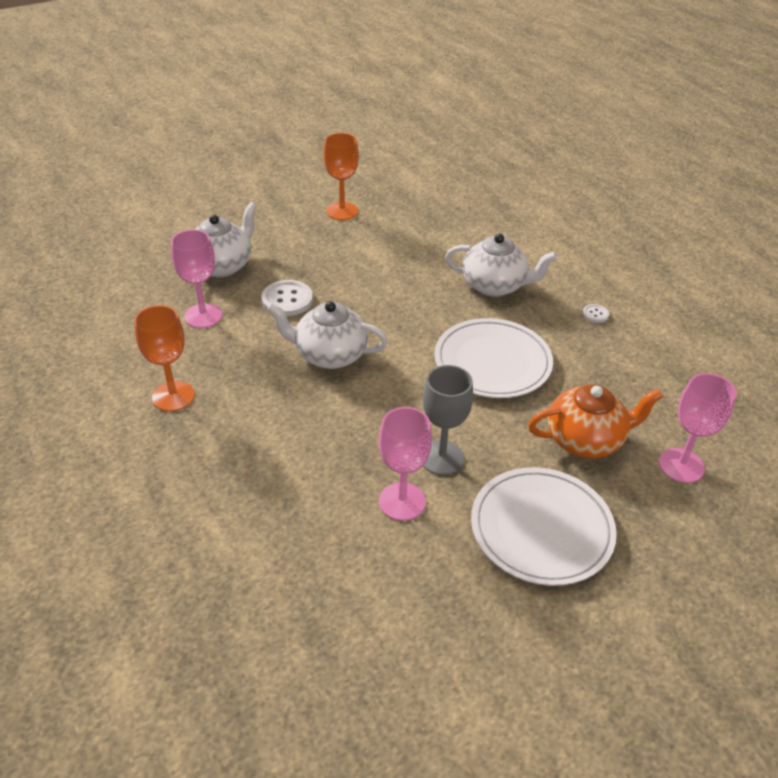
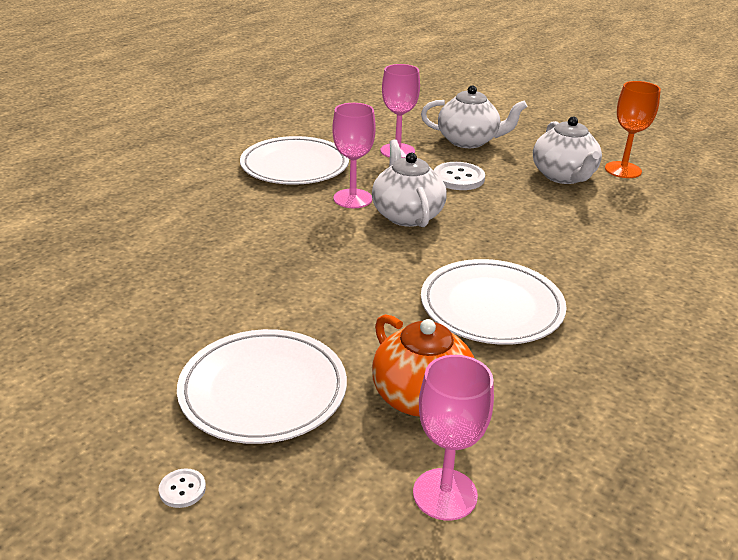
camera: 65 degrees right, 10 degrees down
orange goblet [134,305,195,411] -> white plate [240,136,349,185]
pink goblet [379,407,432,521] -> pink goblet moved to [332,103,376,208]
grey goblet [423,365,473,475] -> none
white teapot [445,234,557,297] -> white teapot moved to [533,117,602,184]
white button [583,304,609,323] -> white button moved to [159,468,206,508]

